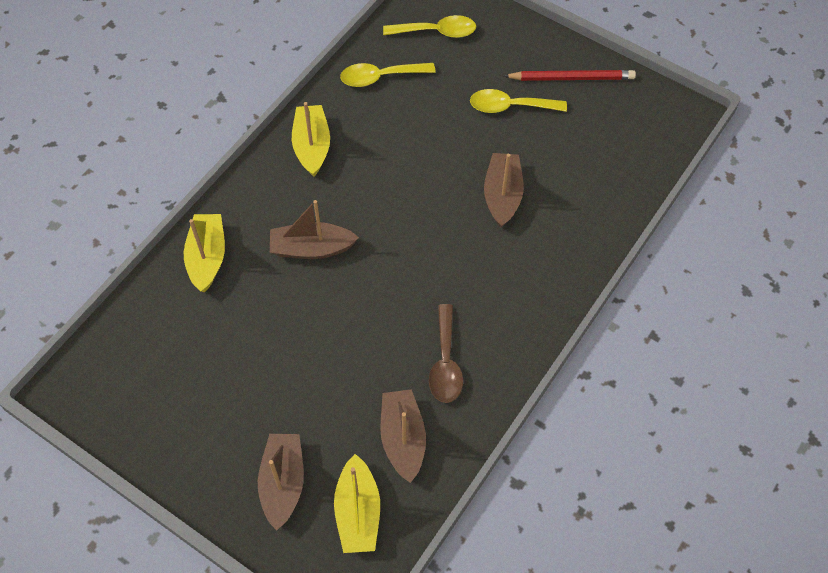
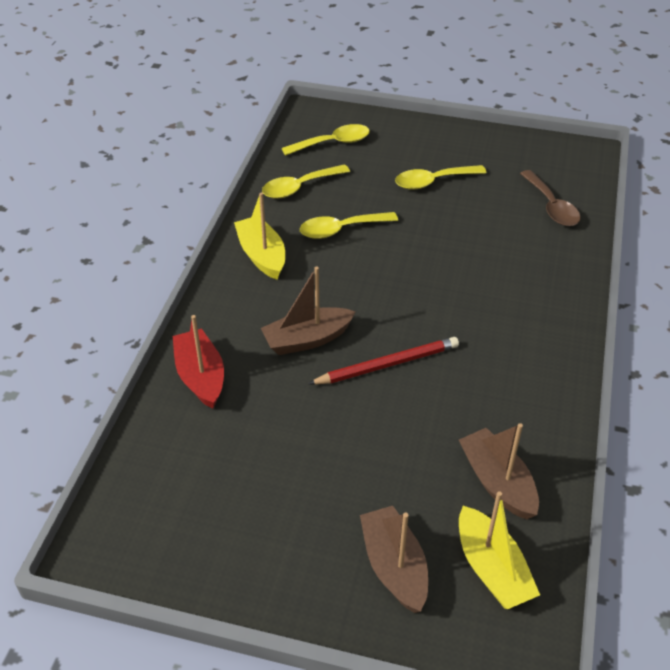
camera: 20 degrees left, 15 degrees down
yellow boat [184,214,225,293] -> red boat [173,315,224,409]
brown spoon [429,304,463,403] -> brown spoon moved to [520,170,581,226]
brown boat [484,153,524,228] -> none
red pencil [504,70,636,81] -> red pencil moved to [308,337,459,385]
none -> yellow spoon [300,212,398,239]

